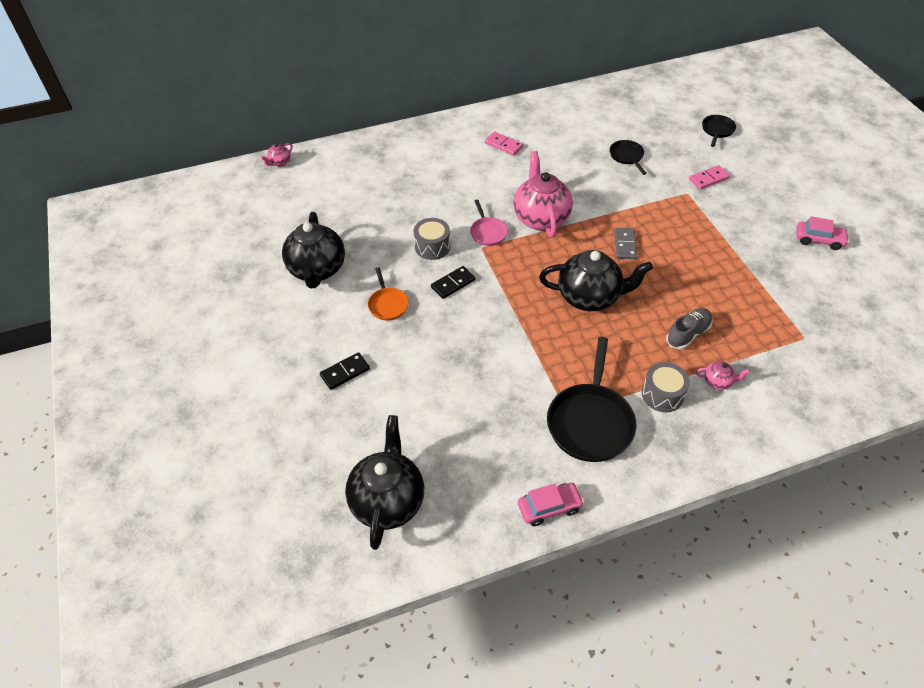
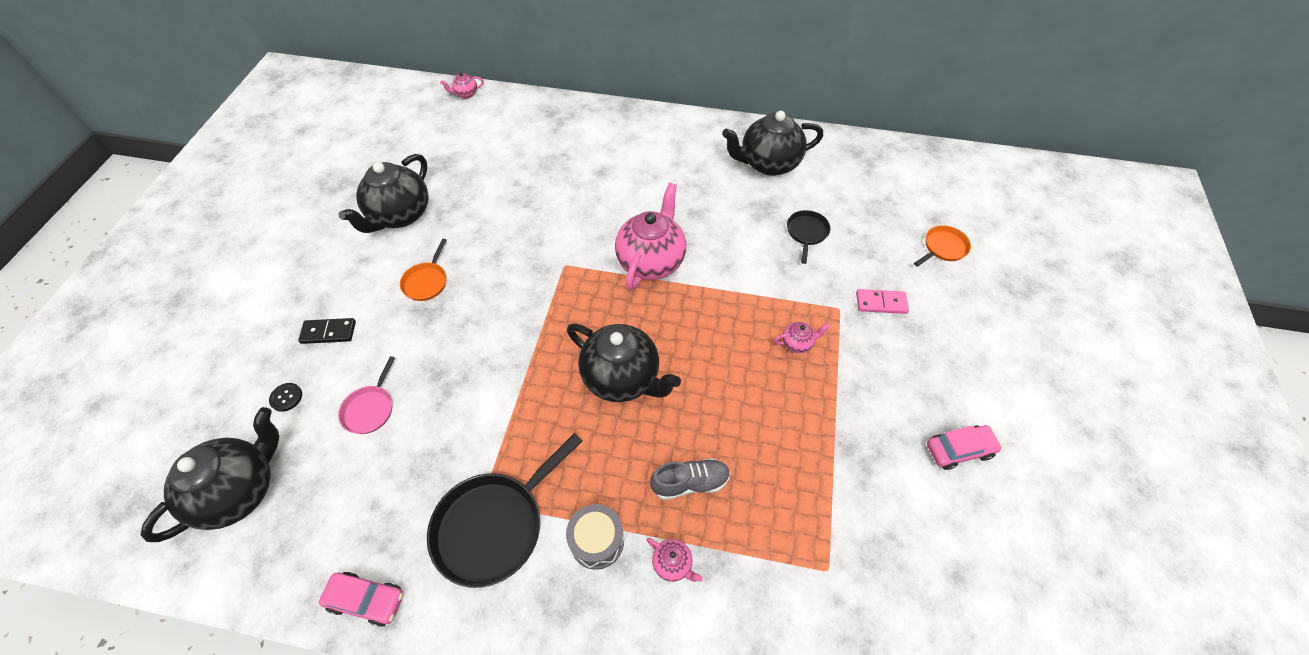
camera: 30 degrees right, 5 degrees up
grey drum [414,218,450,260] -> none
black domino [431,266,475,299] -> none
pink pan [470,200,508,246] -> pink pan moved to [338,356,395,434]
pink domino [485,132,523,156] -> none
grey domino [614,228,637,259] -> none
black pan [702,115,736,147] -> orange pan [914,225,971,267]
pink car [796,216,849,250] -> pink car turned 60 degrees counterclockwise [927,425,1002,470]
none -> black button [269,383,302,412]
none -> black teapot [722,111,823,176]
none -> pink teapot [774,322,830,353]

